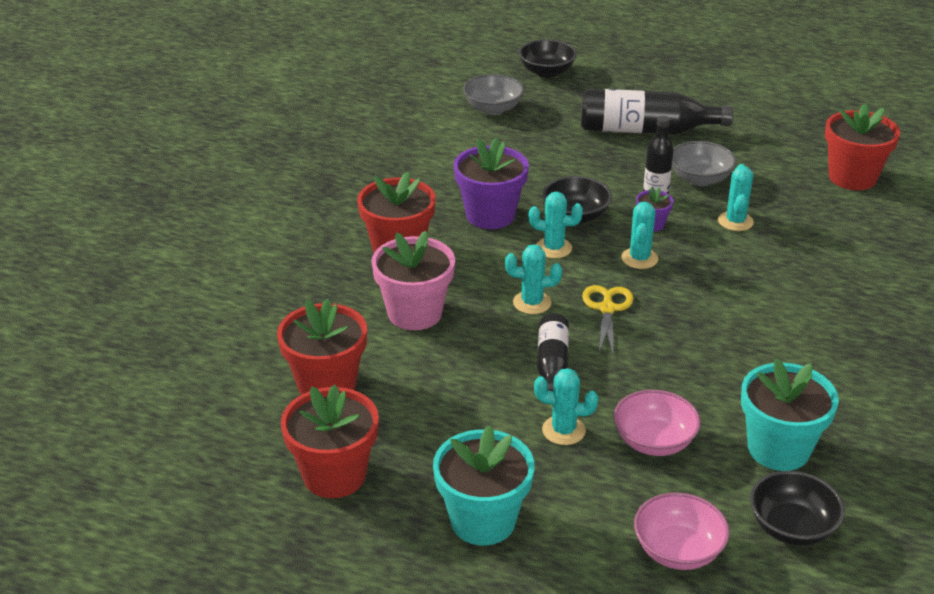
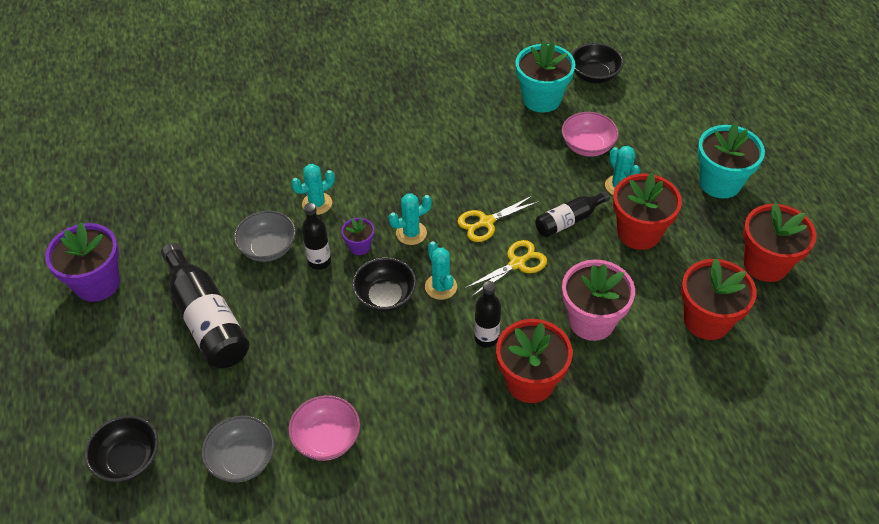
camera: 125 degrees left, 15 degrees up
purple flower pot [453,137,529,229] -> purple flower pot moved to [45,222,120,302]
turquoise cactus [505,244,562,314] -> yellow scissors [466,240,547,296]
pink bowl [634,493,730,570] -> pink bowl moved to [288,395,360,461]
red flower pot [825,104,900,190] -> red flower pot moved to [613,173,682,250]
none -> black bottle [474,281,501,348]

